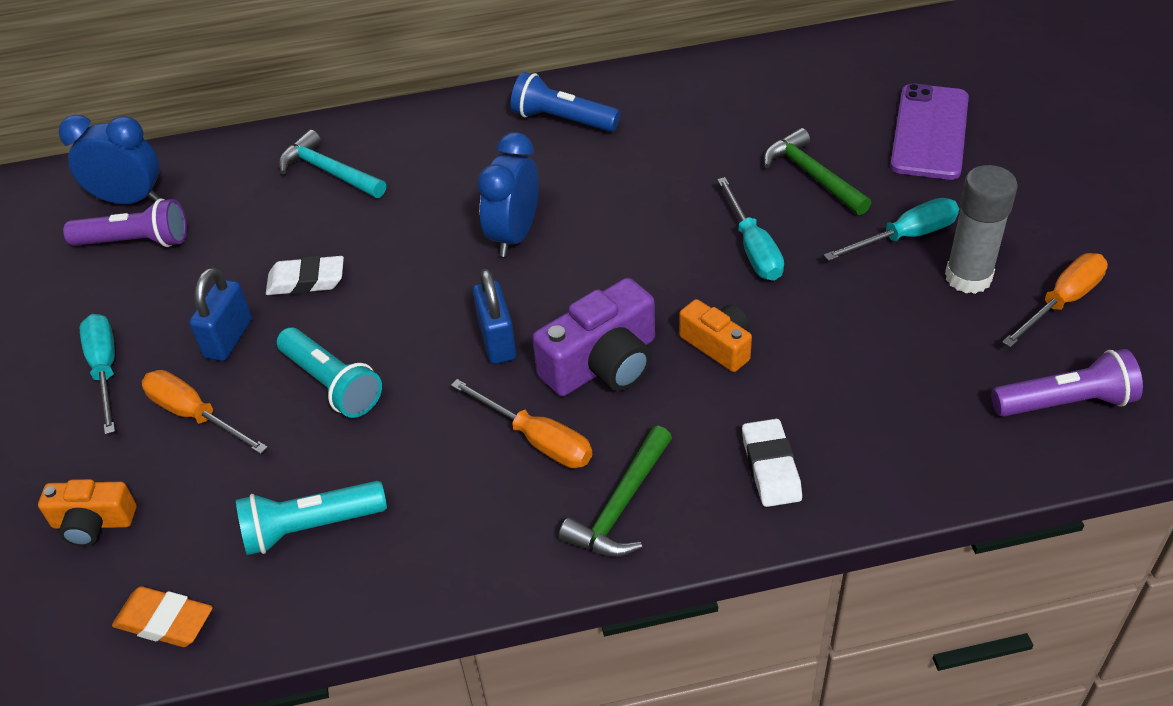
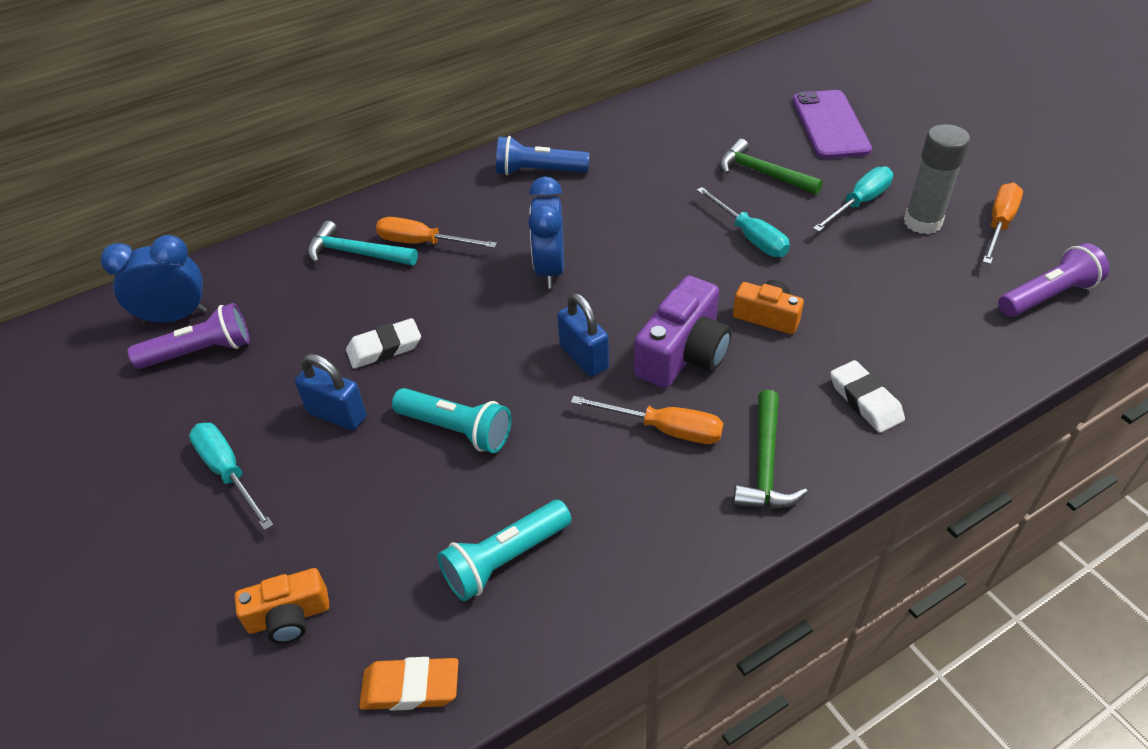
camera: 20 degrees left, 0 degrees up
orange screwdriver [142,370,268,454] -> orange screwdriver moved to [376,217,497,248]
blue padlock [189,268,252,361] -> blue padlock turned 60 degrees counterclockwise [295,354,366,430]

